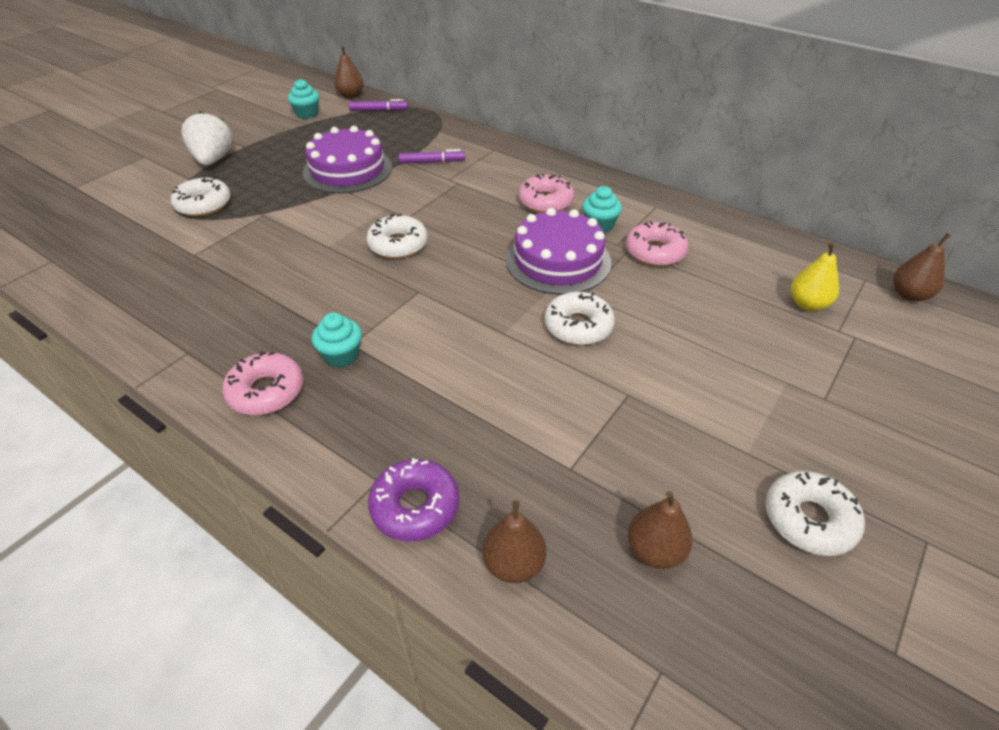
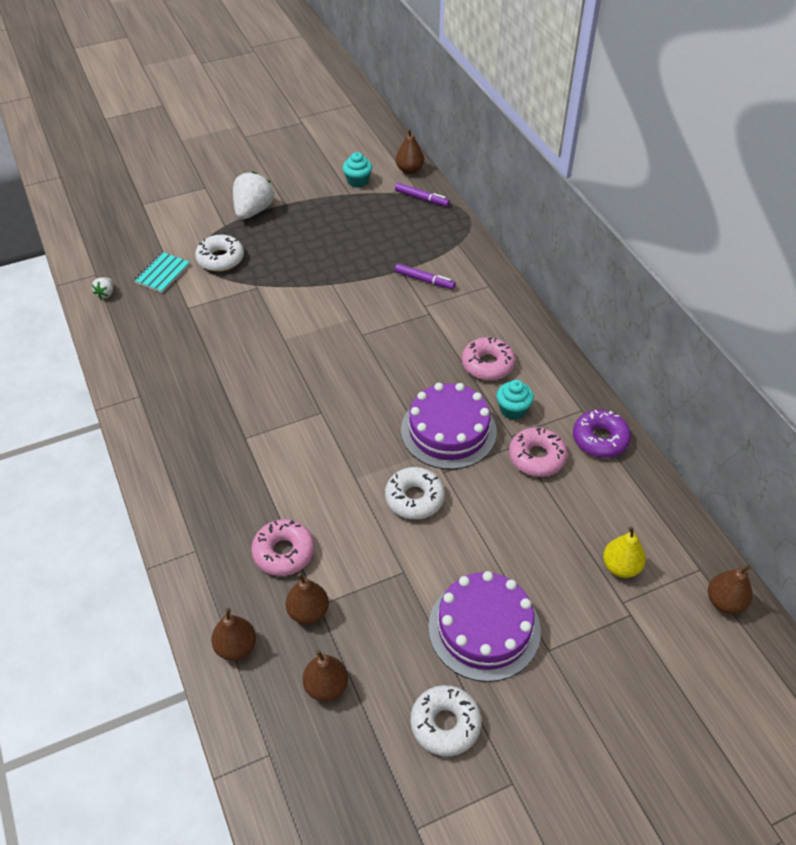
camera: 30 degrees right, 5 degrees up
pink donut [222,351,303,415] -> pink donut moved to [251,519,314,576]
purple cake [303,126,392,193] -> purple cake moved to [428,571,541,682]
turquoise cupcake [312,313,362,368] -> none
white donut [366,214,428,259] -> none
purple donut [368,458,459,542] -> purple donut moved to [573,410,631,458]
none -> white strawberry [92,277,113,299]
none -> turquoise notebook [134,252,190,293]
none -> brown pear [285,573,329,624]

